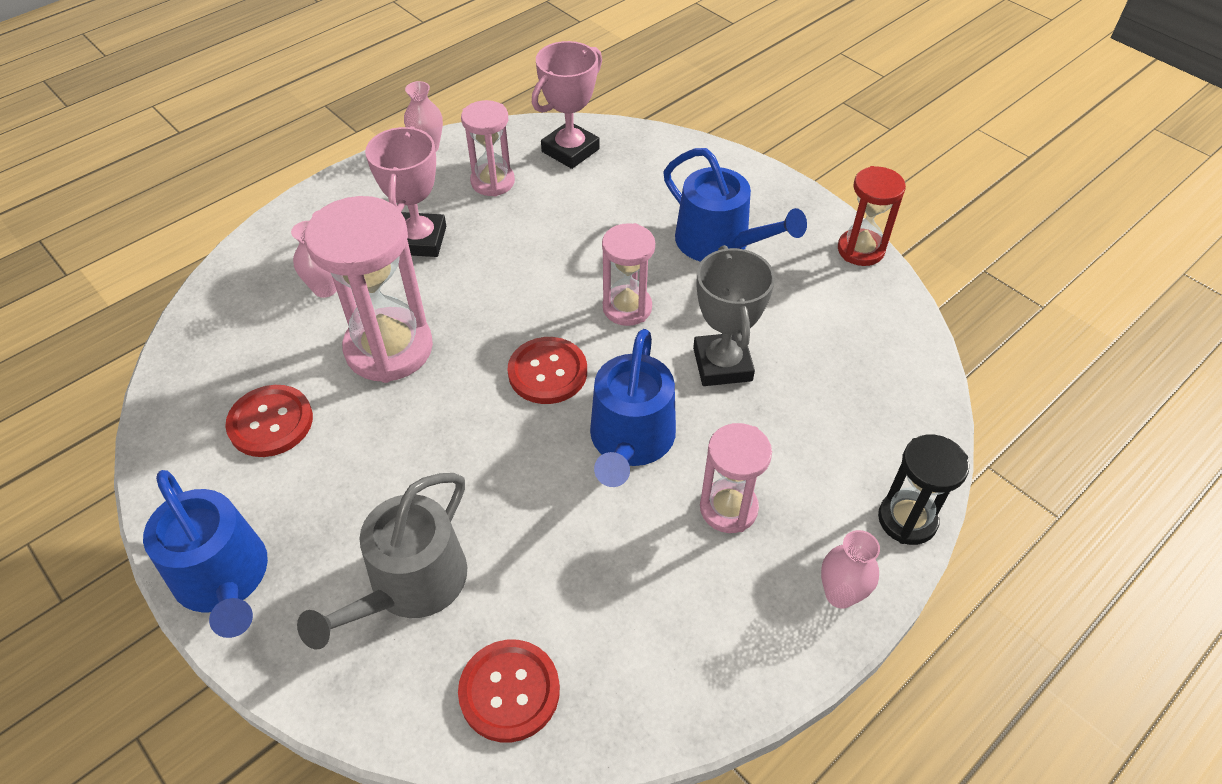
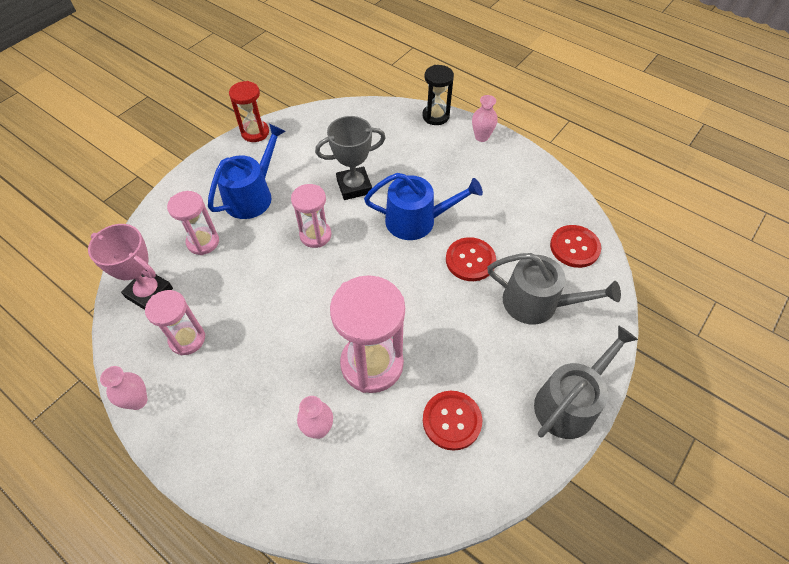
camera: 100 degrees left, 5 degrees up
blue watering can [143,470,268,638] -> grey watering can [534,325,638,439]
pink trophy [365,126,446,257] -> none
red button [507,337,587,404] -> red button moved to [446,237,496,281]
pink hourglass [700,423,772,533] -> pink hourglass moved to [167,191,219,255]

